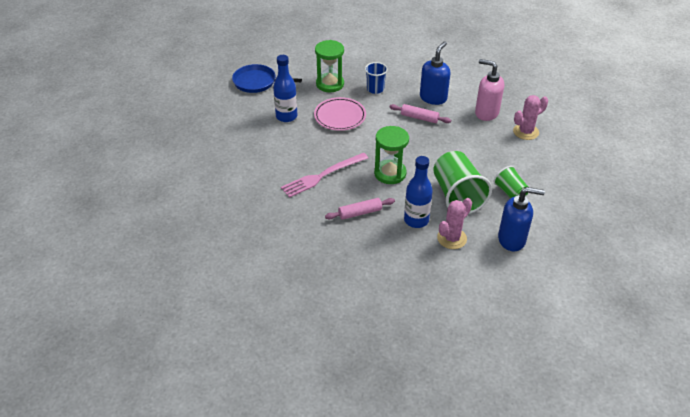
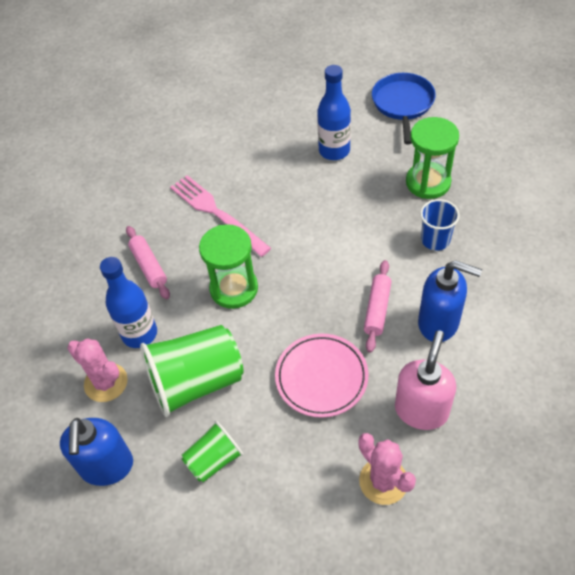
camera: 85 degrees right, 10 degrees up
pink plate [314,97,366,131] -> pink plate moved to [275,334,368,418]

